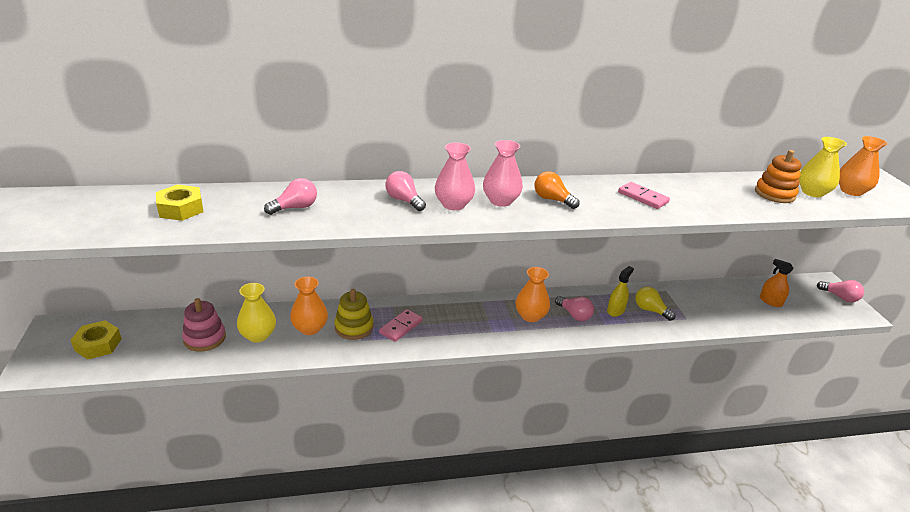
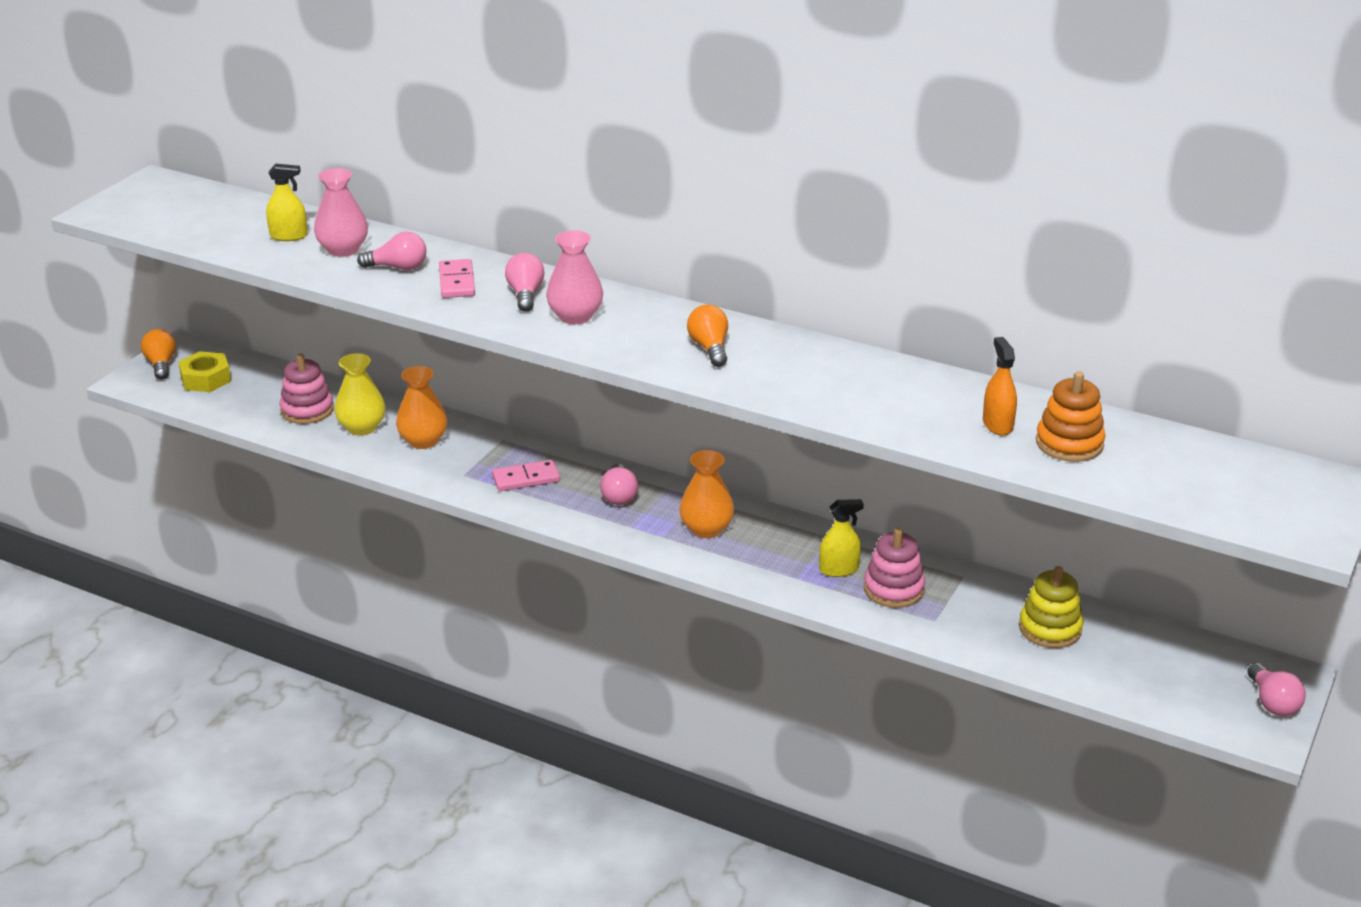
camera: 40 degrees right, 0 degrees up
yellow nut [156,184,203,221] -> yellow spray bottle [266,164,307,241]
yellow stacking toy [334,289,373,340] -> yellow stacking toy moved to [1019,566,1083,648]
pink vase [483,140,523,207] -> pink vase moved to [314,168,368,257]
pink light bulb [555,296,594,321] -> pink light bulb moved to [600,464,638,505]
pink domino [618,182,670,209] -> pink domino moved to [439,259,475,298]
yellow light bulb [635,287,675,321] -> pink stacking toy [864,528,925,608]
orange spray bottle [760,259,794,307] -> orange spray bottle moved to [983,337,1017,436]
yellow vase [799,137,847,197] -> none
orange vase [839,136,887,196] -> none
none -> orange light bulb [141,329,176,380]

